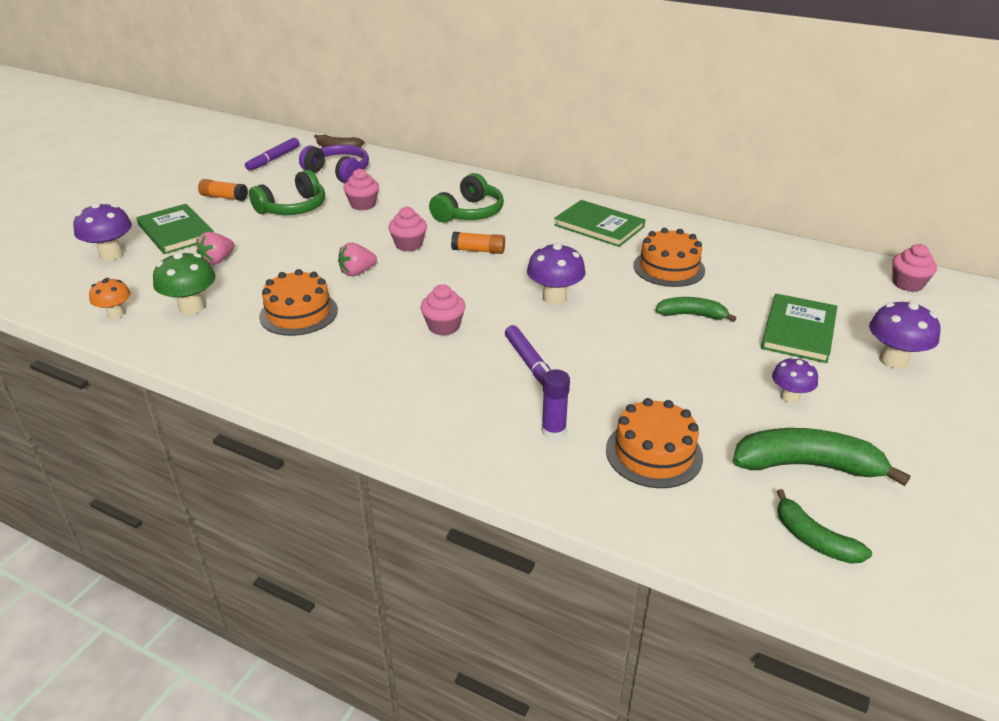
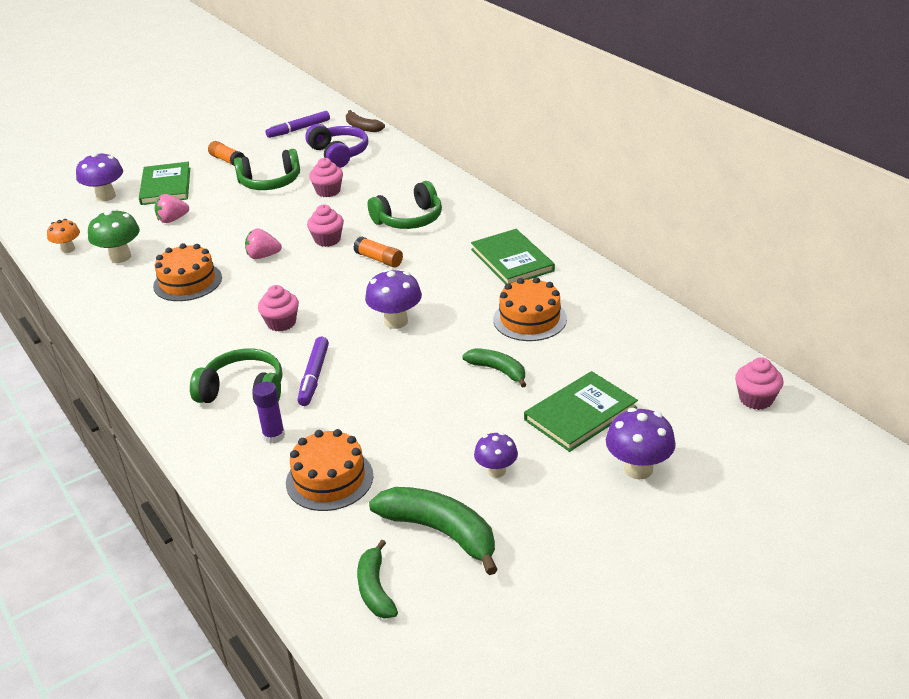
camera: 30 degrees right, 0 degrees up
none -> green headphones [190,348,282,403]

